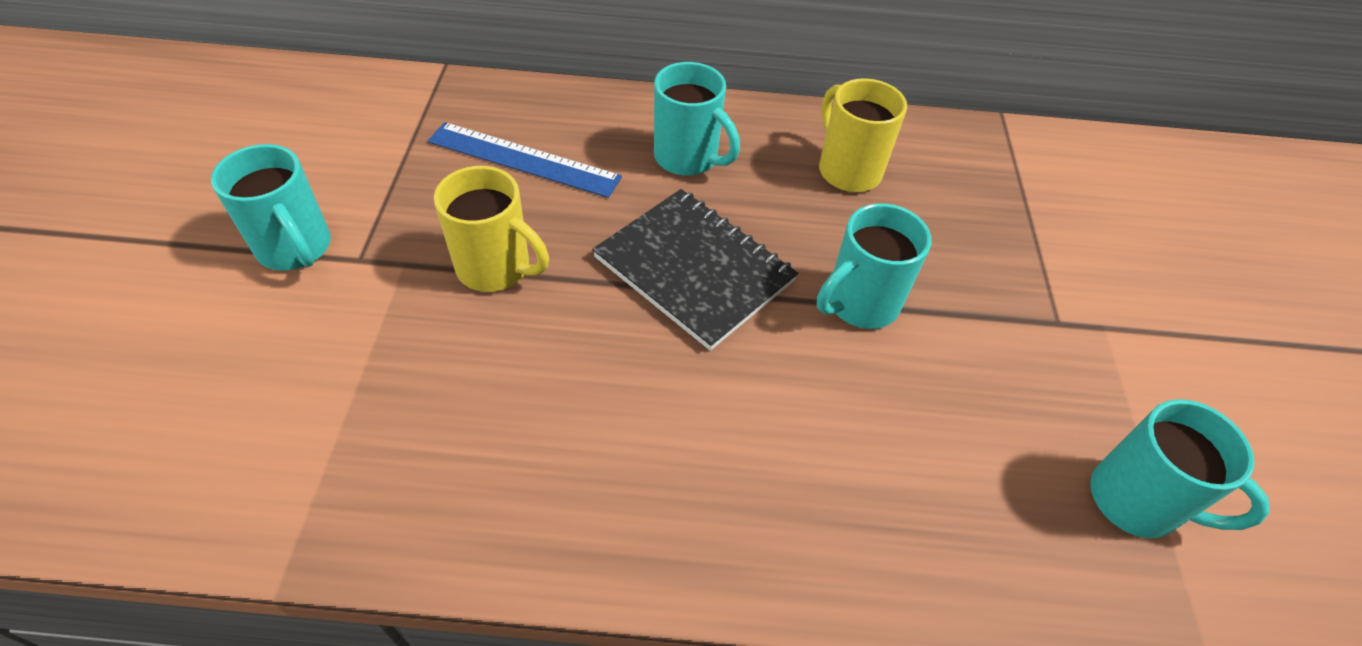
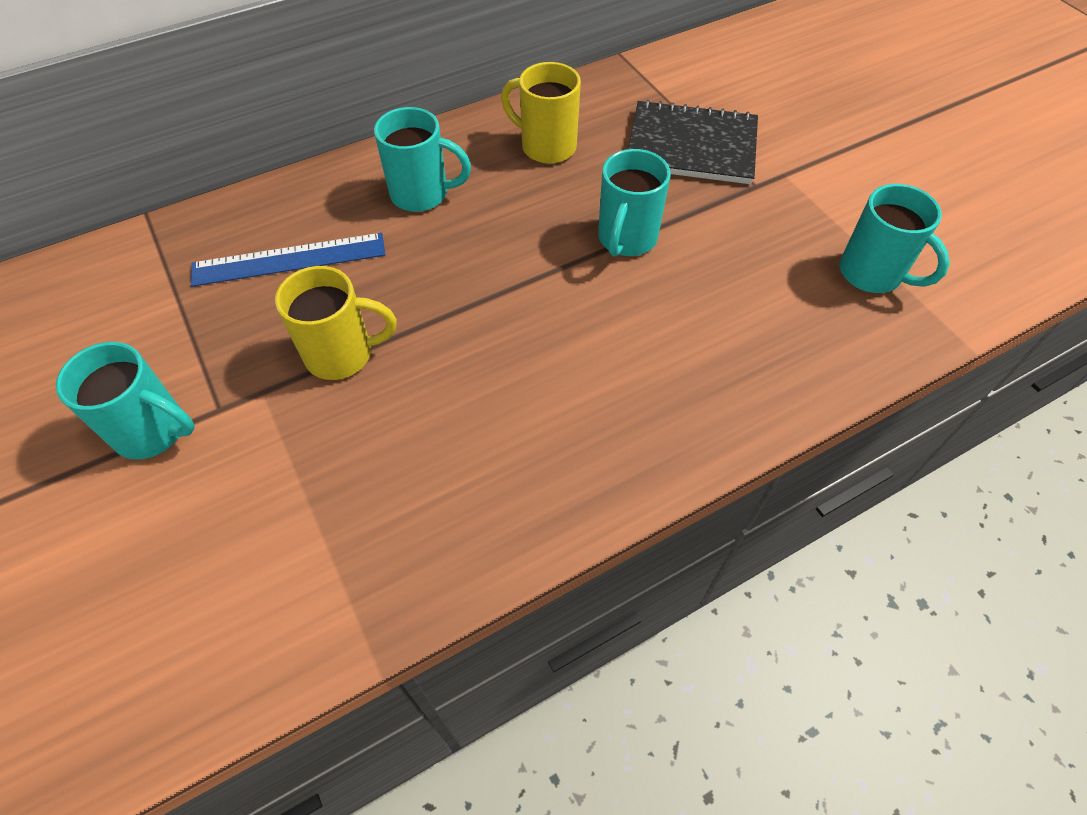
camera: 30 degrees left, 5 degrees up
black notebook [592,189,798,351] -> black notebook moved to [628,100,758,184]
turquoise mug [1090,399,1270,538] -> turquoise mug turned 45 degrees clockwise [840,184,950,293]

